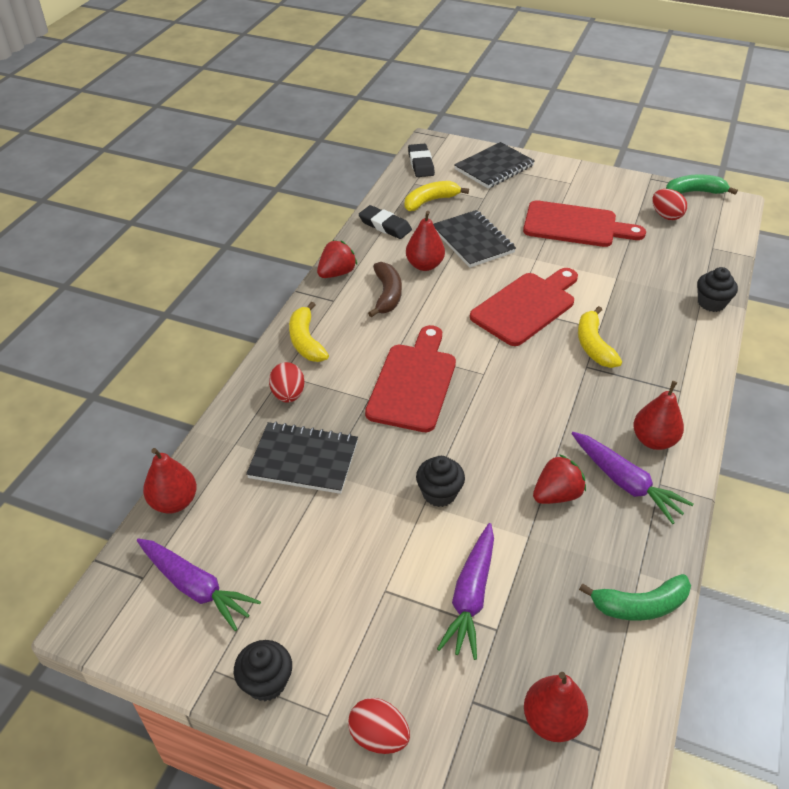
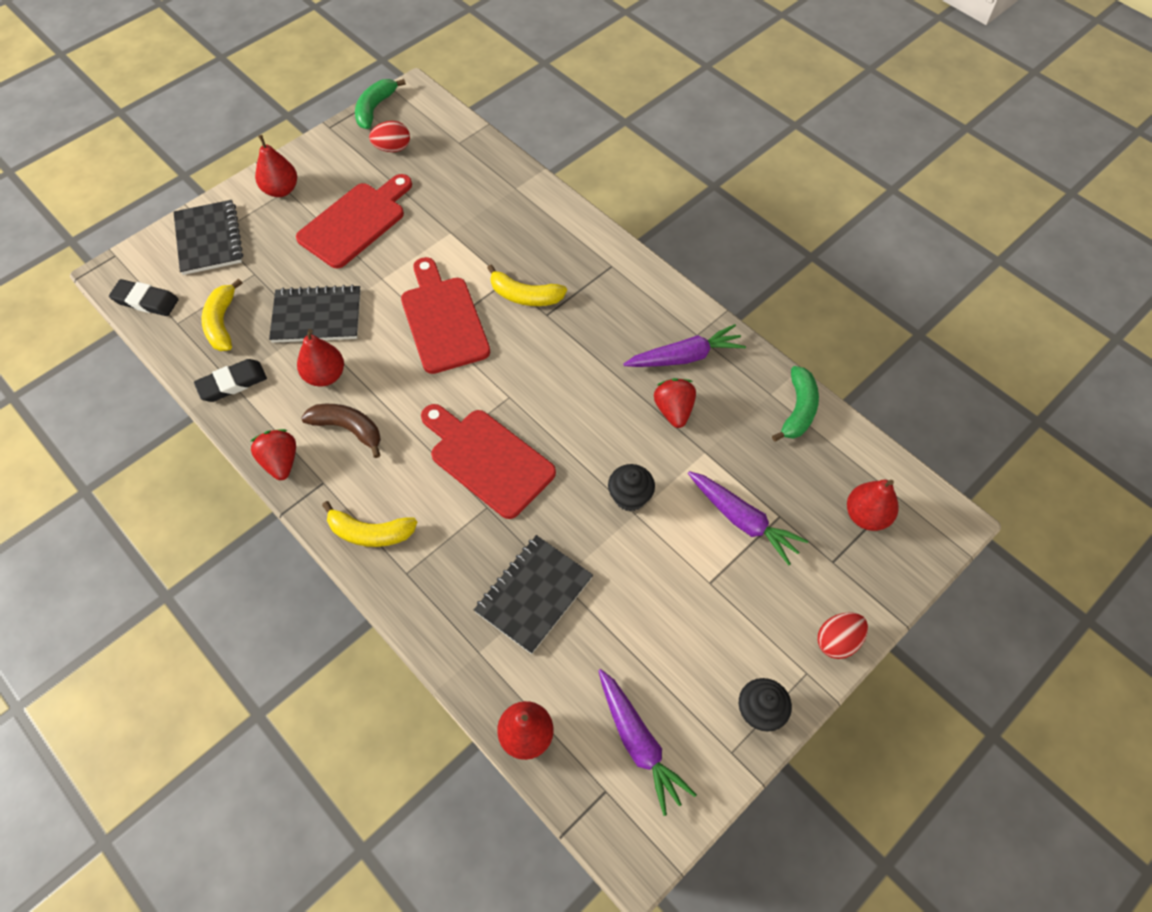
camera: 65 degrees left, 15 degrees up
purple carrot [137,538,261,631] -> purple carrot turned 90 degrees clockwise [598,669,697,816]
red egg [269,362,305,403] -> none
red pear [633,381,684,450] -> red pear moved to [255,135,297,197]
black cupcake [697,267,738,312] -> none

